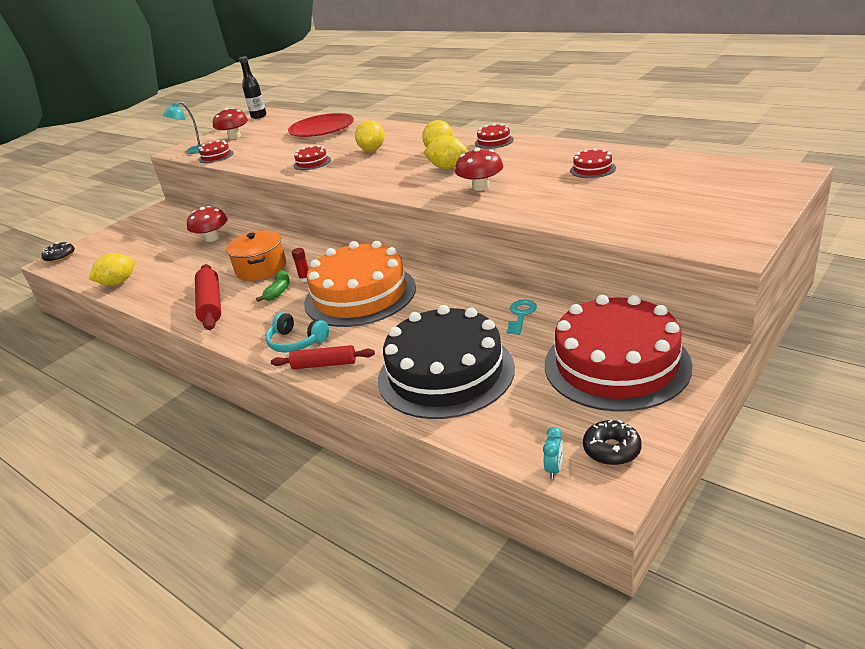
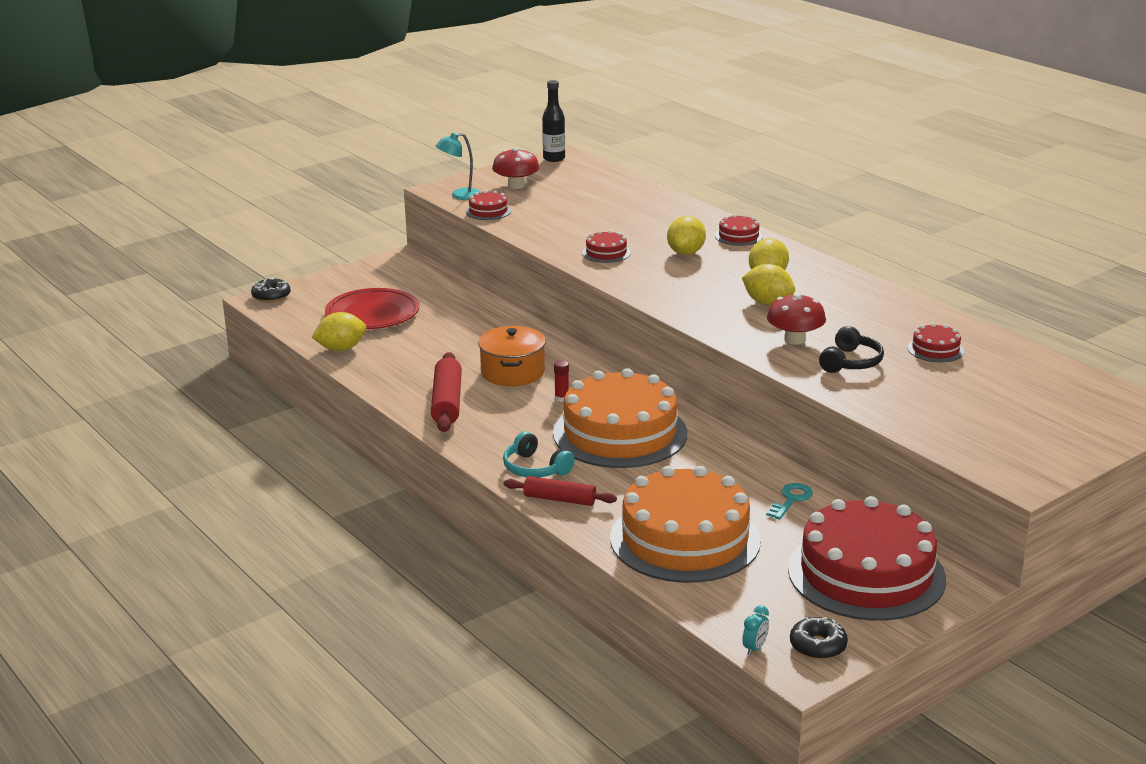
camera: 10 degrees right, 5 degrees down
red mushroom [187,206,228,242] -> none
green banana [256,270,290,302] -> none
red plate [288,113,354,137] -> red plate moved to [325,288,419,329]
black cake [378,305,515,419] -> orange cake [610,466,761,583]
red cake [475,123,514,149] -> red cake moved to [715,214,763,246]
none -> black headphones [819,326,884,373]

